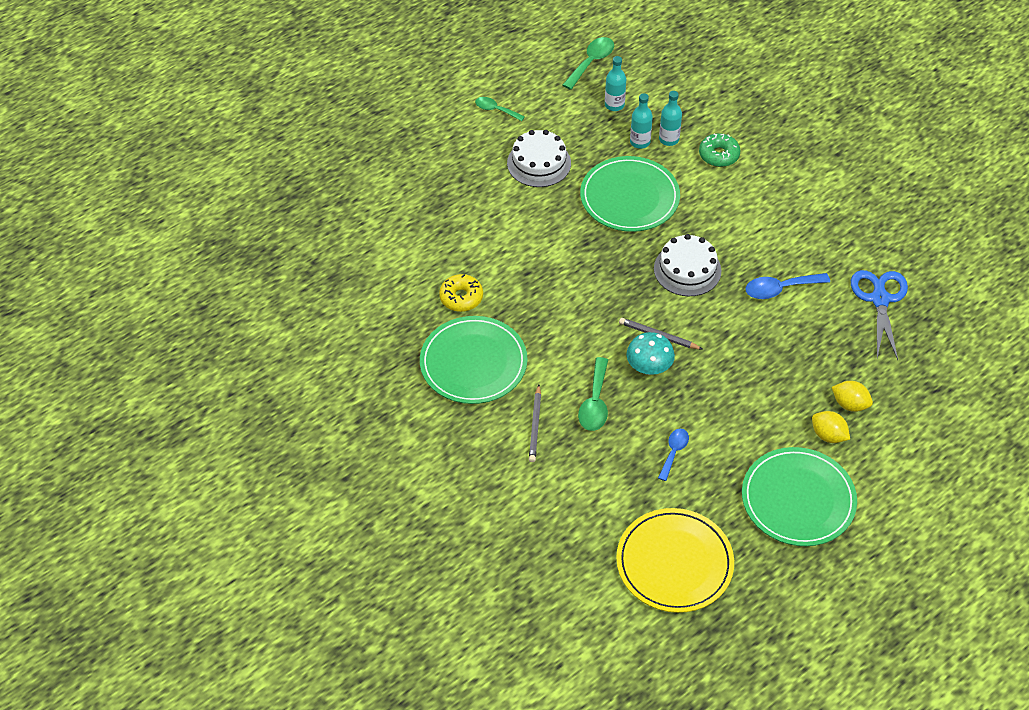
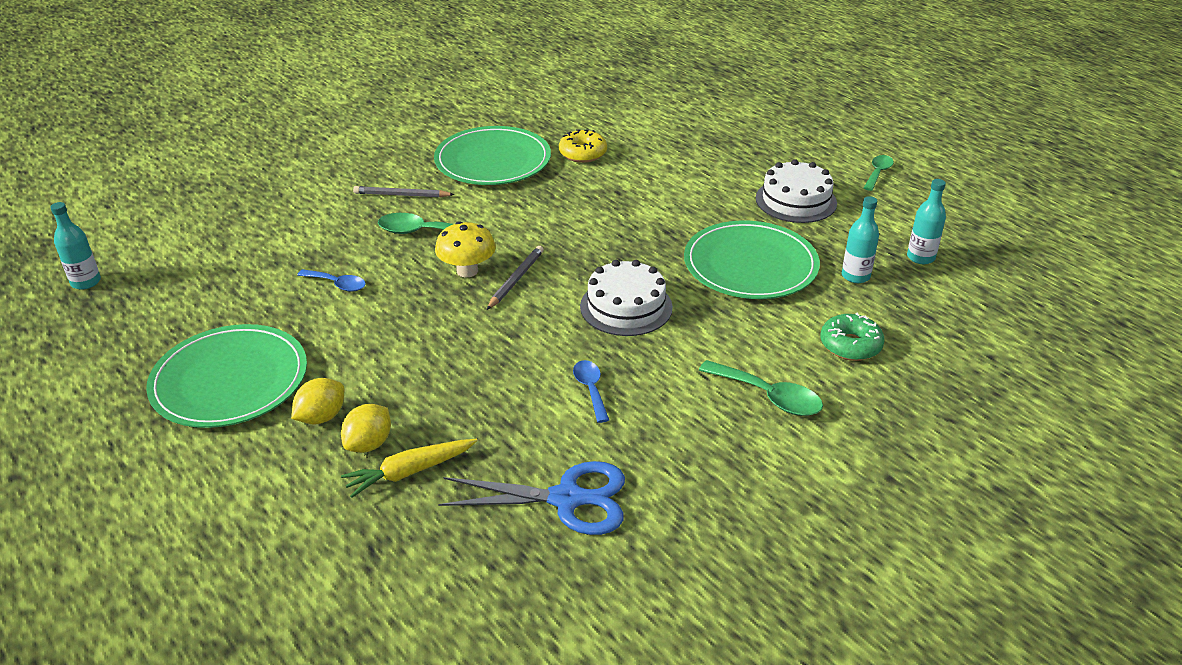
camera: 90 degrees right, 15 degrees down
green spoon [563,37,614,90] -> green spoon moved to [699,360,823,416]
yellow plate [616,508,734,613] -> none
turquoise mushroom [627,332,675,375] -> yellow mushroom [435,221,496,277]
turquoise bottle [659,91,682,146] -> turquoise bottle moved to [50,202,101,290]
blue spoon [745,273,830,299] -> blue spoon [573,360,609,423], size x0.66
none -> yellow carrot [341,439,478,498]

